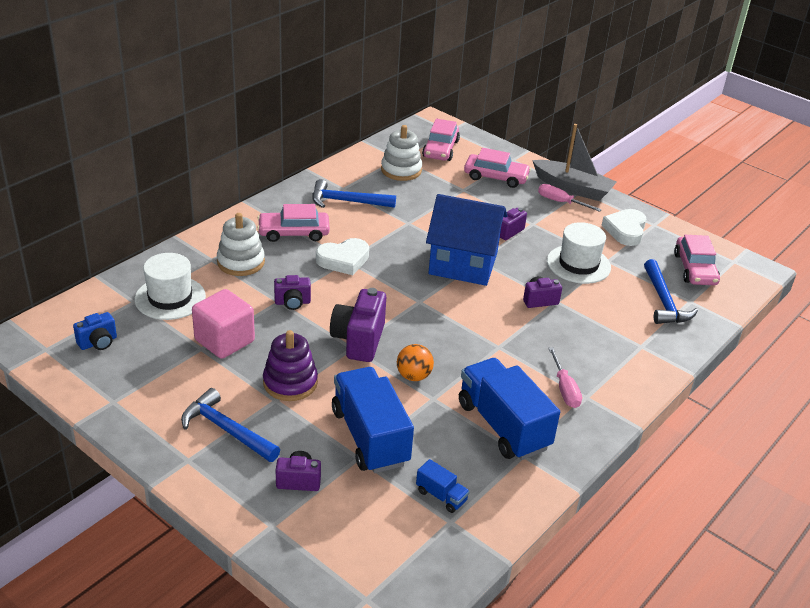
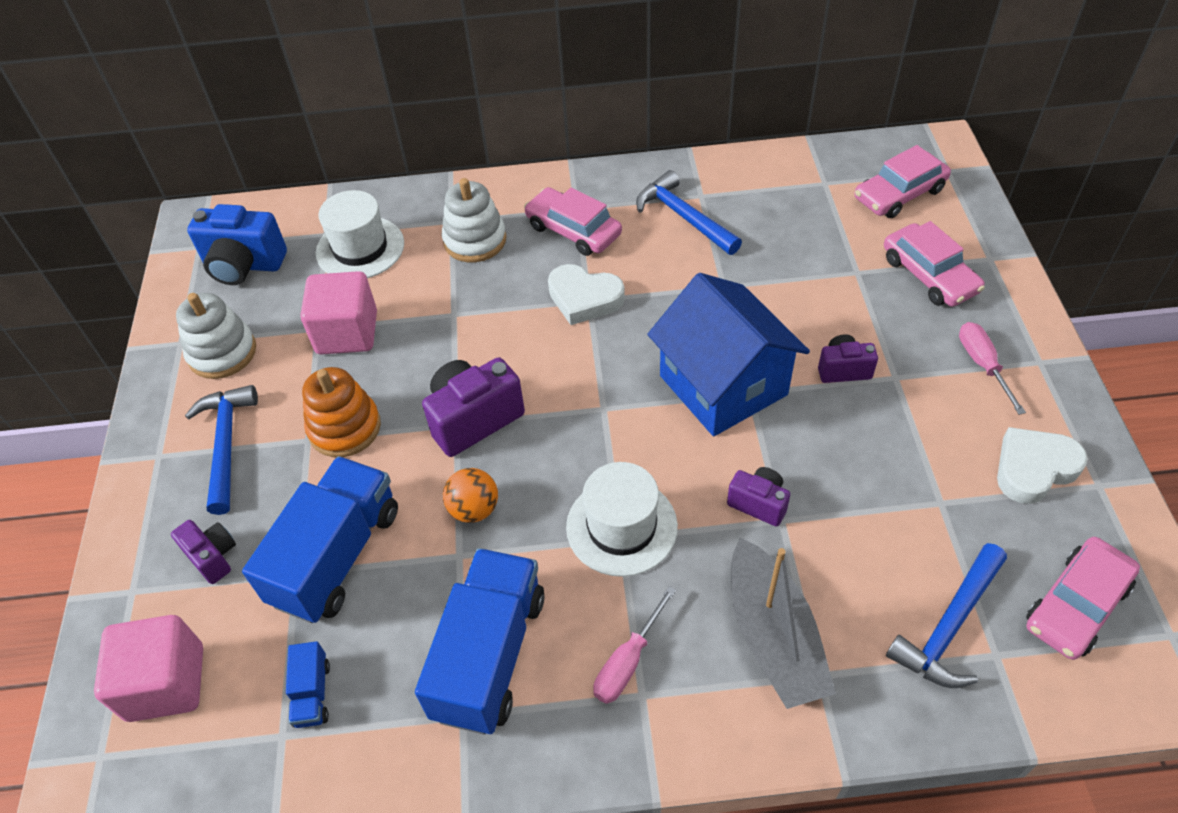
camera: 50 degrees right, 15 degrees up
blue camera [73,312,117,350] -> blue camera [187,204,287,285], size x1.74
purple stacking toy [263,330,318,401] -> orange stacking toy [302,367,381,457]
purple camera [274,275,311,310] -> none
white stacking toy [381,125,422,181] -> white stacking toy moved to [176,293,256,379]
grey boat [532,124,617,201] -> grey boat moved to [731,537,836,709]
white hat [547,222,611,284] -> white hat moved to [566,462,678,577]
none -> pink cube [94,615,203,722]

